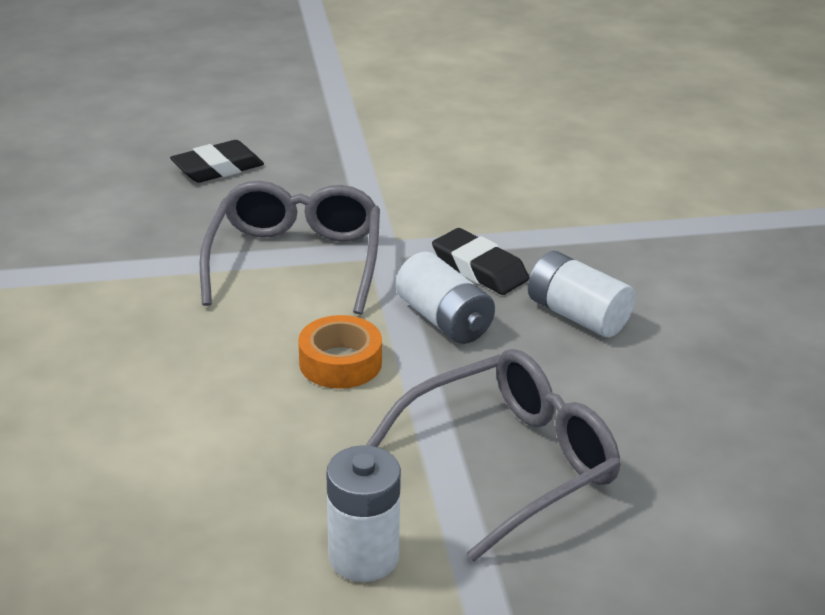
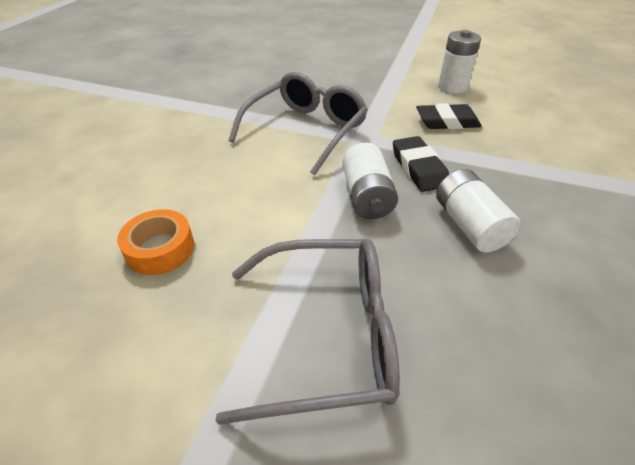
camera: 30 degrees right, 10 degrees up
black eraser [170,140,264,183] -> black eraser moved to [416,103,482,129]
orange tape [298,315,382,389] -> orange tape moved to [117,209,194,275]
white battery [326,445,401,582] -> white battery moved to [438,30,481,93]

